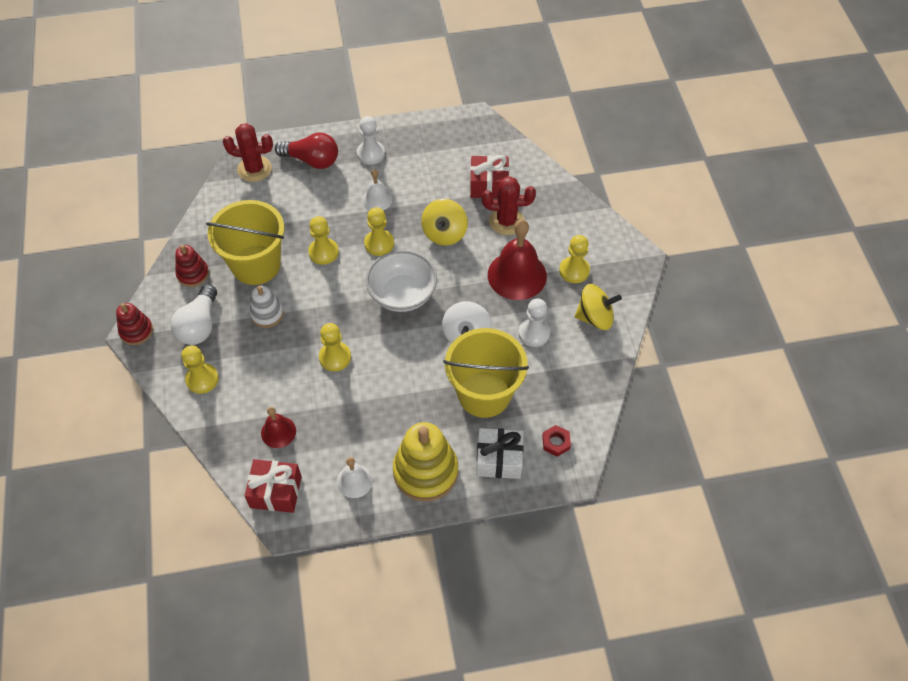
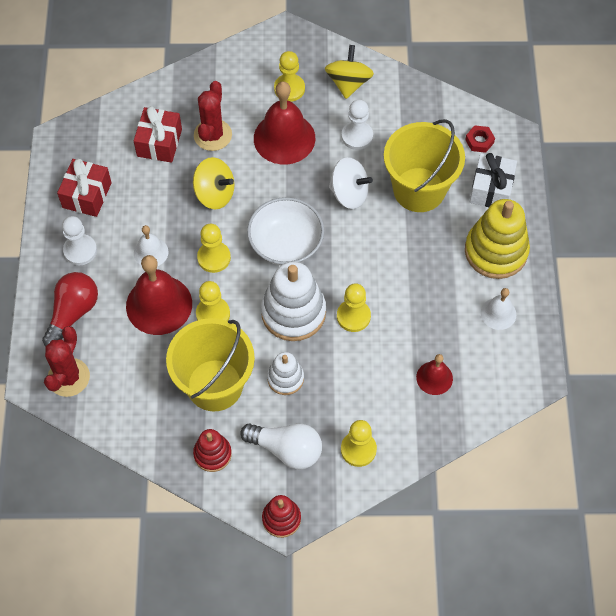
camera: 80 degrees left, 5 degrees up
red gift [245,459,302,513] -> red gift moved to [57,159,112,217]
none -> red bell [126,255,192,335]
none -> white stacking toy [261,262,326,341]

